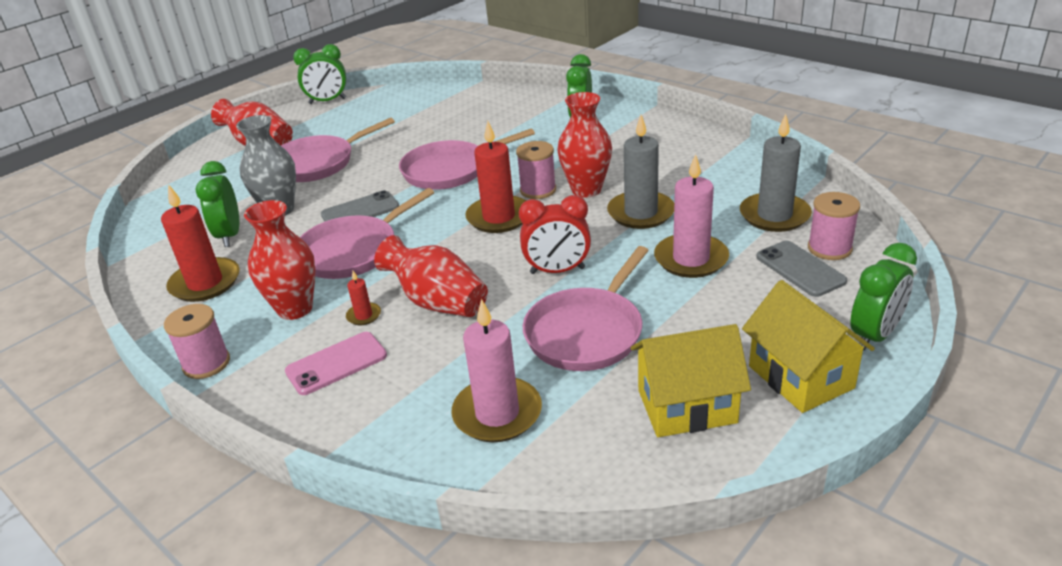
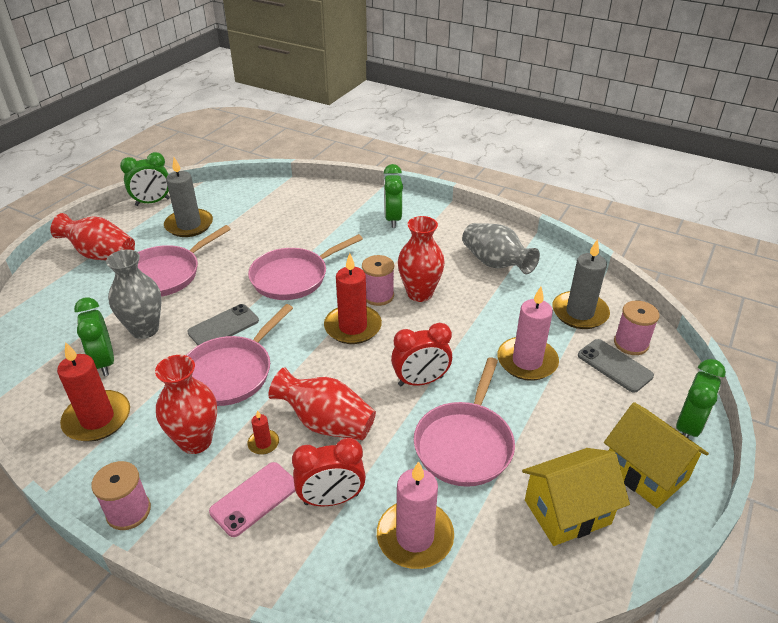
camera: 15 degrees left, 5 degrees up
grey candle [607,115,674,229] -> grey candle moved to [164,157,213,237]
none -> red clock [292,438,366,506]
none -> grey vase [462,223,540,274]

